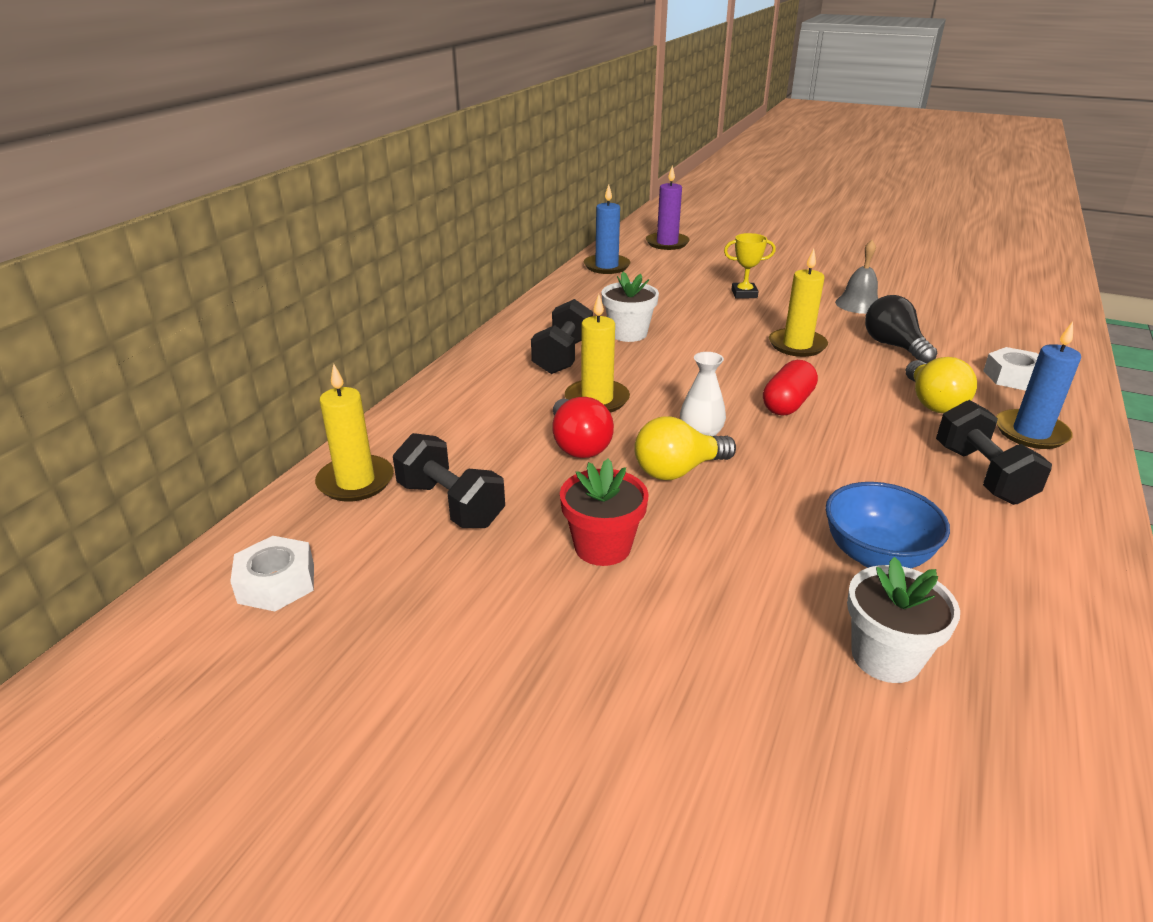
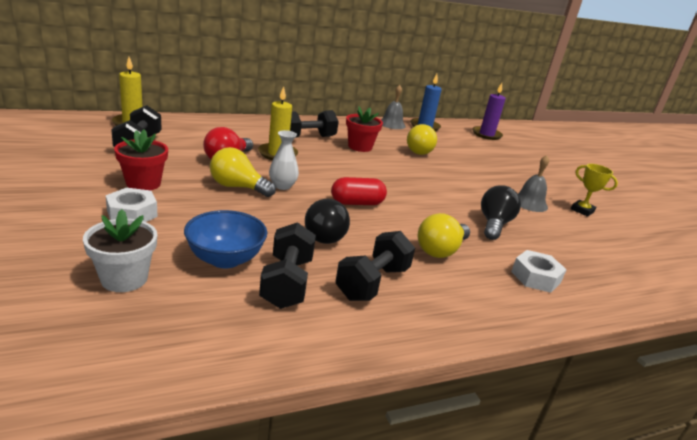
camera: 40 degrees right, 5 degrees down
white nut [230,536,314,612] -> white nut moved to [106,188,158,222]
white flower pot [601,272,659,342] -> red flower pot [346,106,383,152]
yellow trophy [724,233,776,298] -> yellow trophy moved to [571,164,618,217]
yellow candle [769,249,828,357] -> none
blue candle [996,321,1081,449] -> none
none -> black dumbbell [259,222,316,309]
none -> black light bulb [305,199,350,244]
none -> grey bell [381,85,406,129]
none -> yellow light bulb [407,124,437,155]

